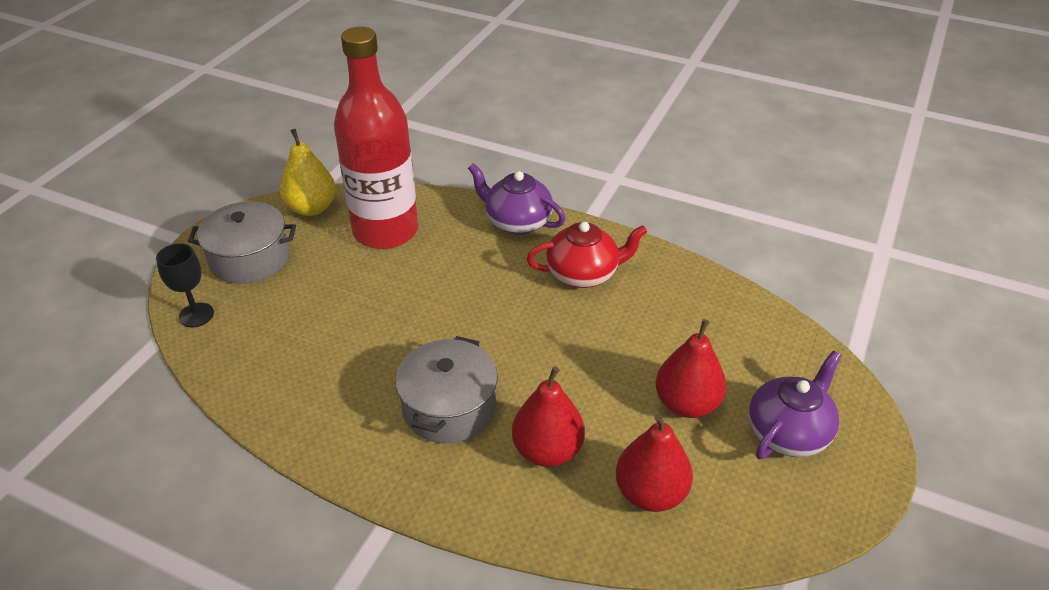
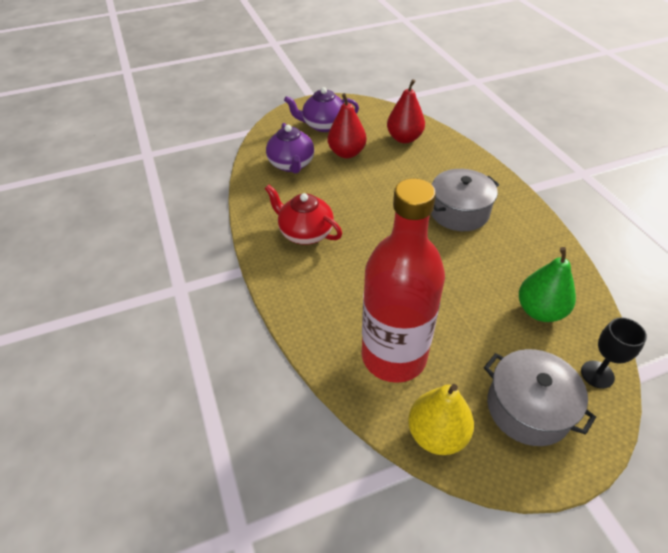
camera: 135 degrees left, 5 degrees up
purple teapot [468,163,565,235] -> purple teapot moved to [266,123,314,174]
red pear [512,367,585,467] -> none
none -> green pear [519,247,576,322]

